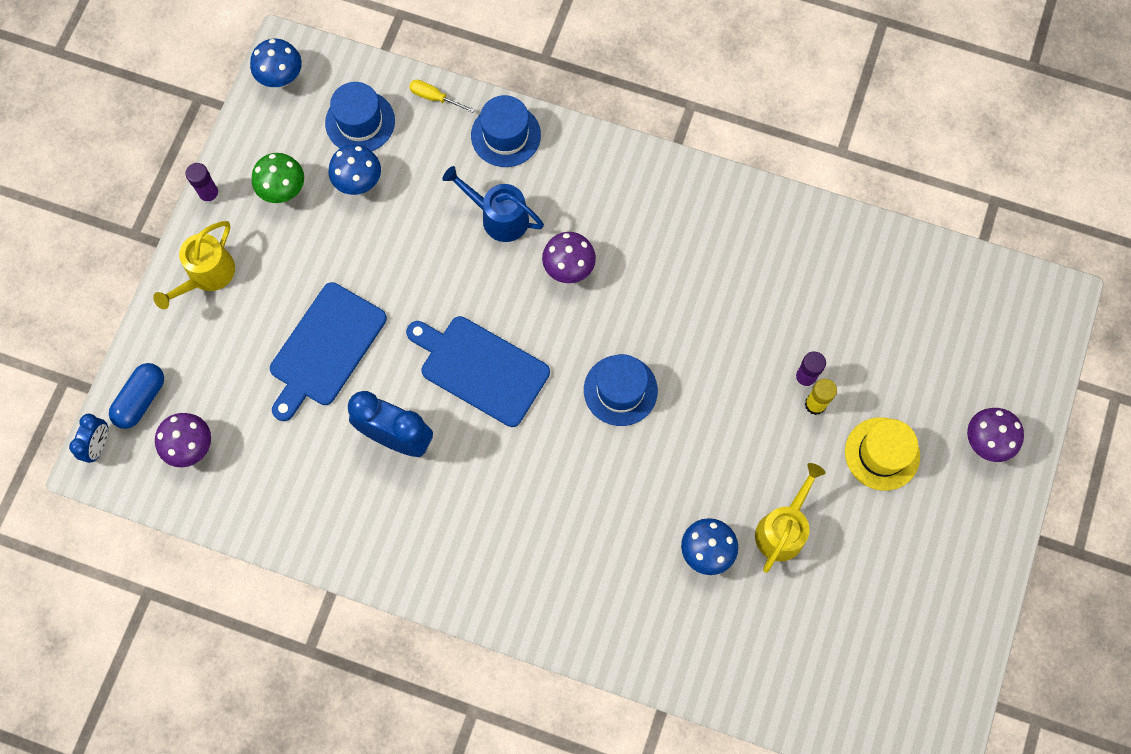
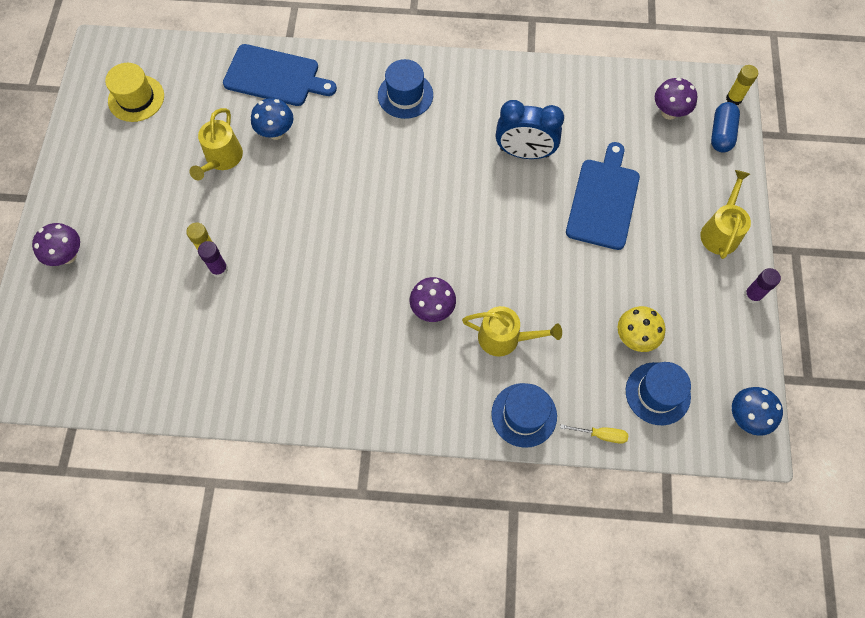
camera: 165 degrees right, 5 degrees down
blue clock [69,414,108,463] -> yellow glue stick [726,65,758,105]
green mushroom [252,153,304,203] -> none
blue mushroom [329,144,381,195] -> yellow mushroom [618,306,666,352]
blue cutting board [406,316,550,427] -> blue cutting board moved to [223,44,337,106]
blue watering can [442,166,544,242] -> yellow watering can [462,306,562,357]
blue hat [584,354,658,426] -> blue hat moved to [378,59,433,119]
yellow hat [845,417,920,491] -> yellow hat moved to [105,63,164,122]

